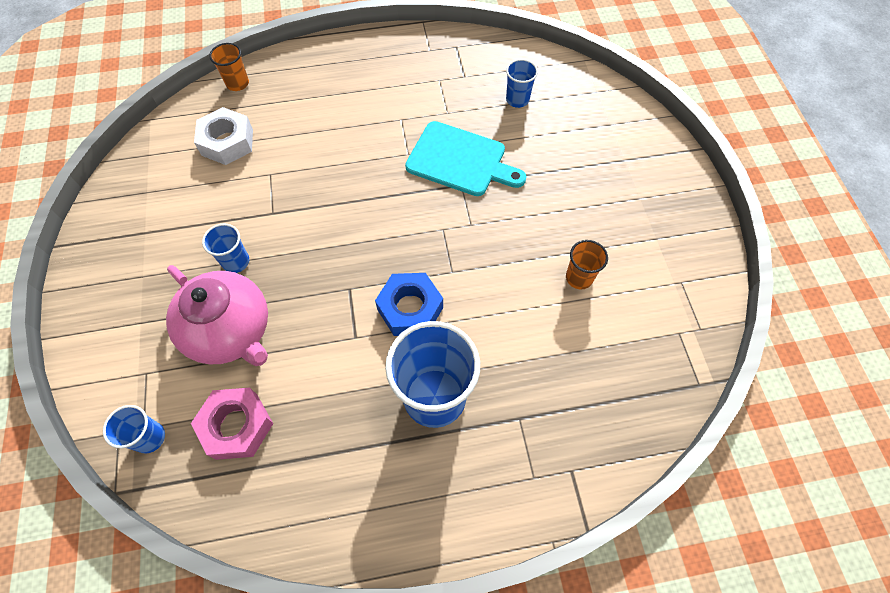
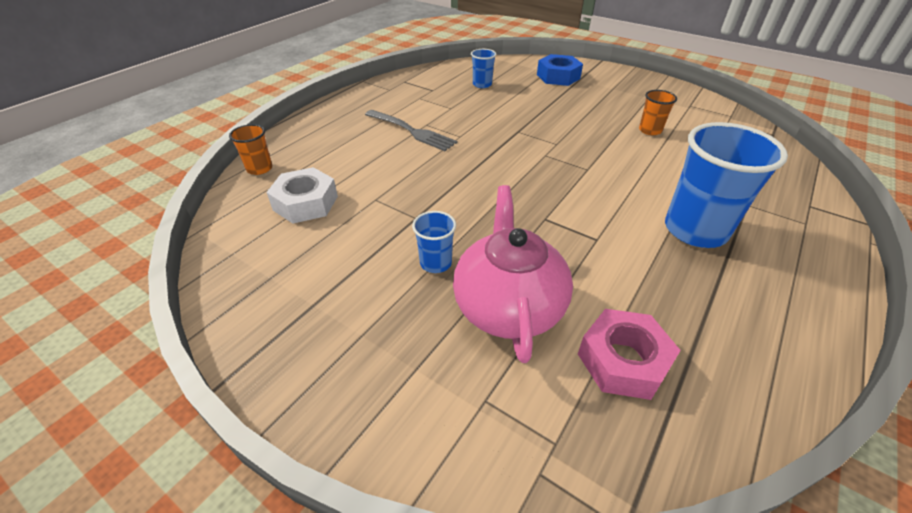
camera: 45 degrees left, 20 degrees down
blue cup [103,405,165,453] -> none
pink teapot [166,265,268,366] -> pink teapot turned 90 degrees counterclockwise [453,185,573,363]
blue nut [375,273,443,336] -> blue nut moved to [537,54,583,86]
turquoise cutting board [405,121,527,196] -> none
none -> grey fork [365,110,457,151]

